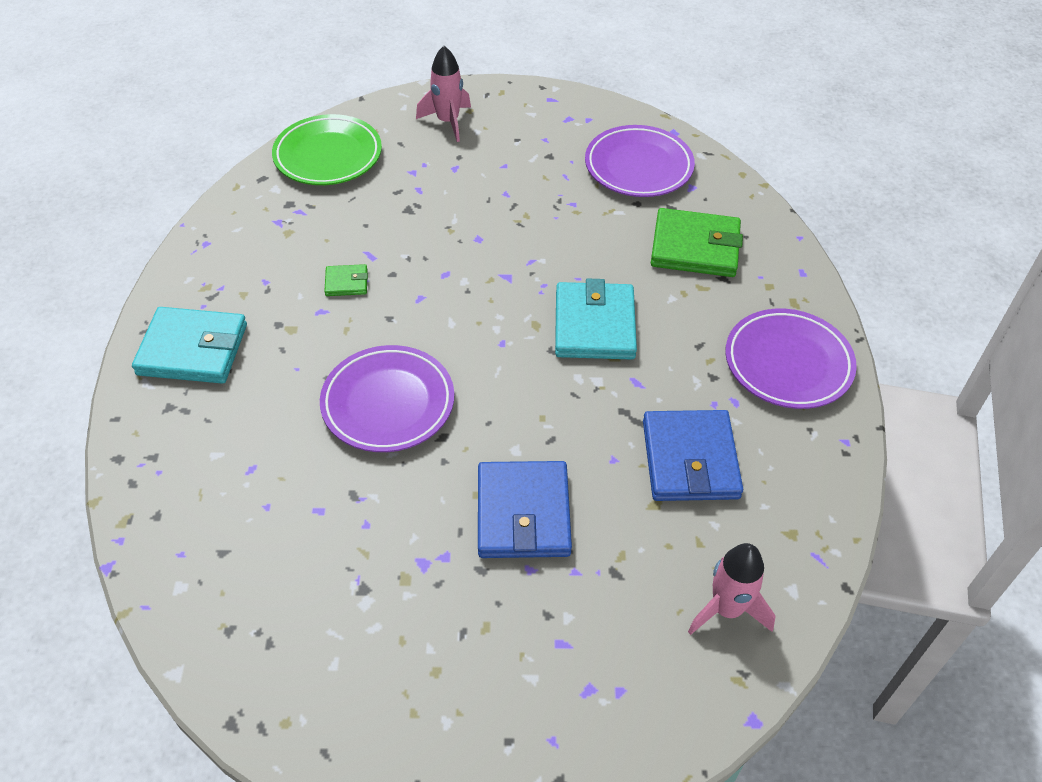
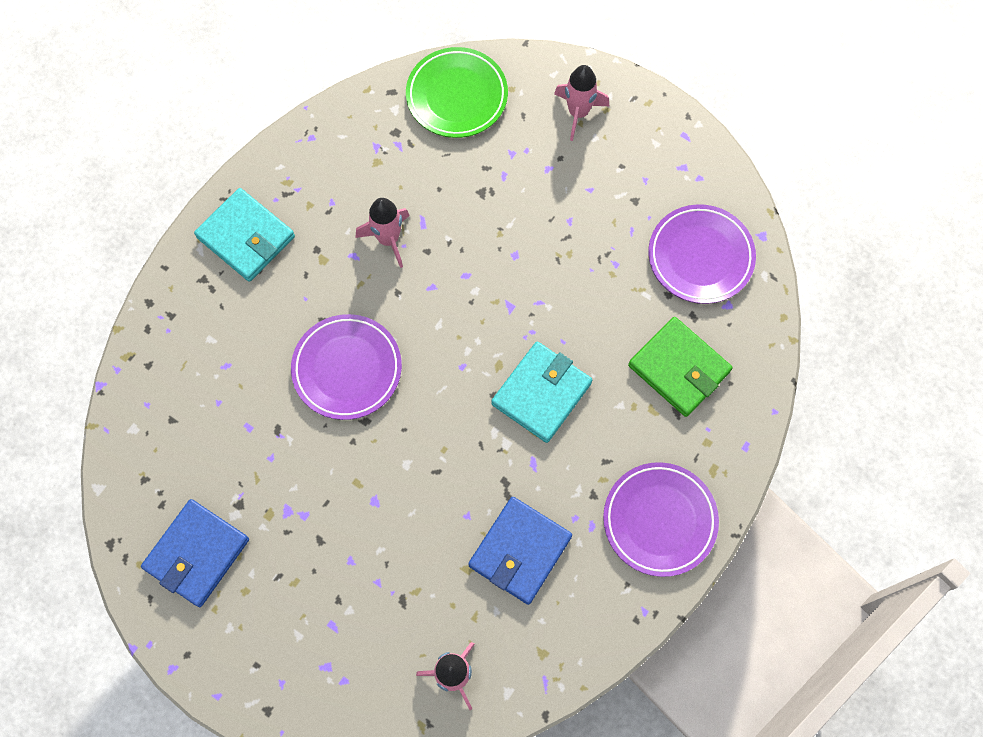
camera: 35 degrees right, 20 degrees up
green wallet [324,264,368,296] -> pink rocket [356,198,410,268]
blue wallet [478,461,572,558] -> blue wallet moved to [141,499,249,607]

